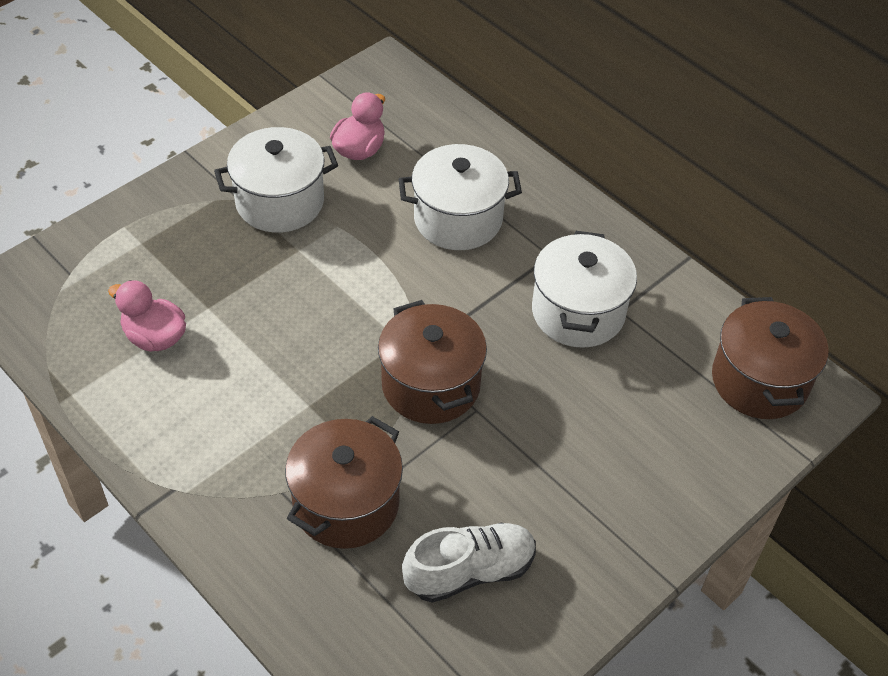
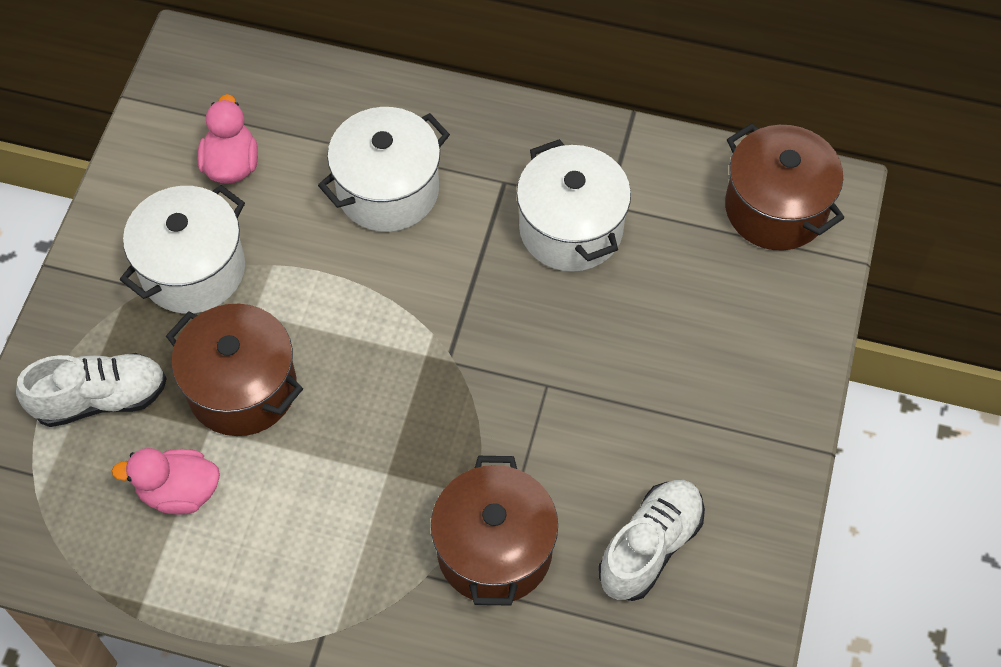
camera: 30 degrees left, 10 degrees up
brown pot [378,300,487,424] -> brown pot moved to [166,304,303,436]
none -> white shoe [16,353,167,427]

